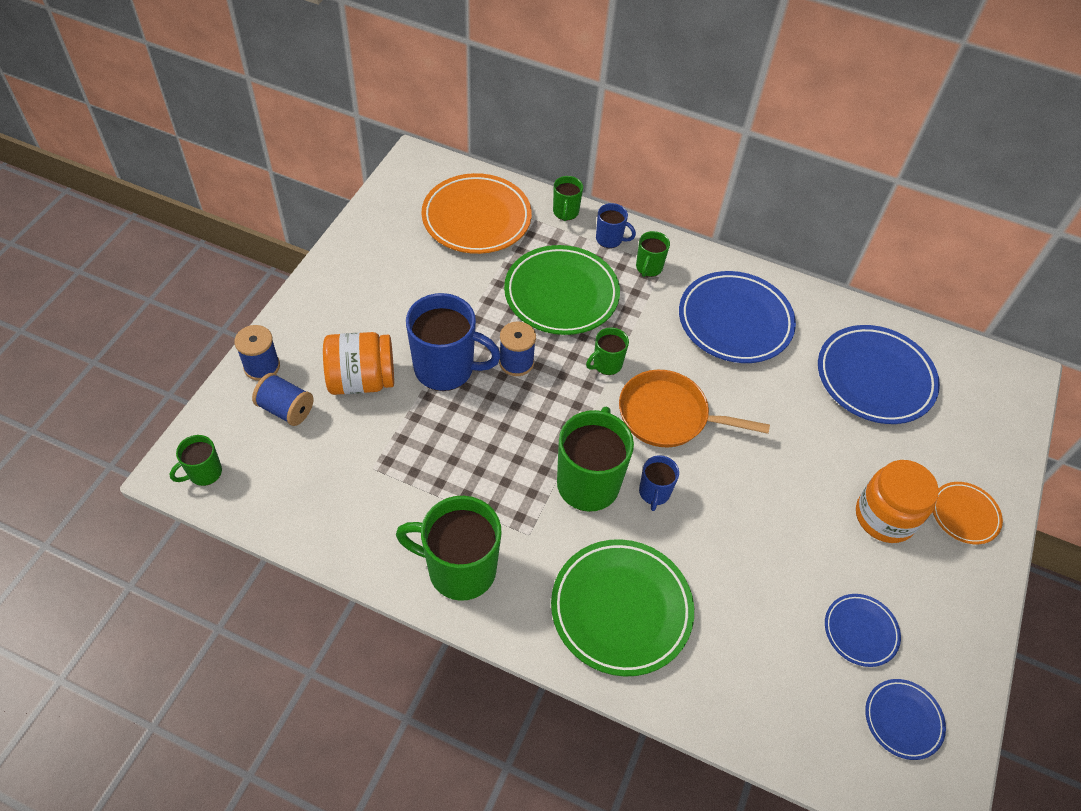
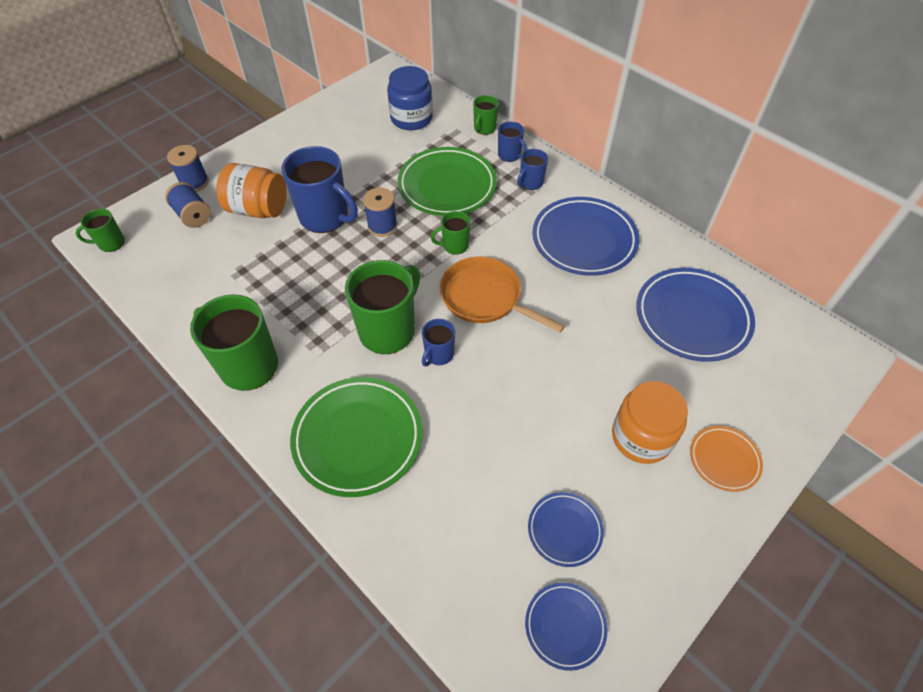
camera: 25 degrees right, 0 degrees up
orange plate [421,173,532,254] -> blue jar [387,66,433,130]
green mug [636,231,670,277] -> blue mug [517,149,548,190]

